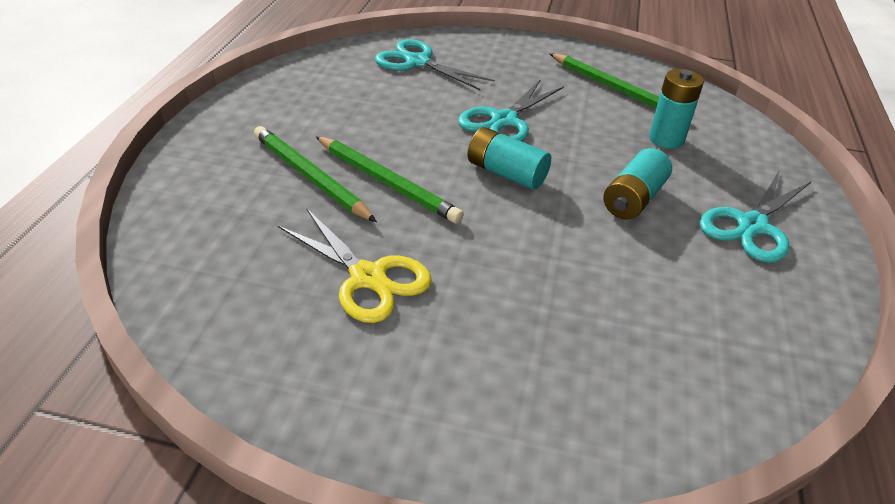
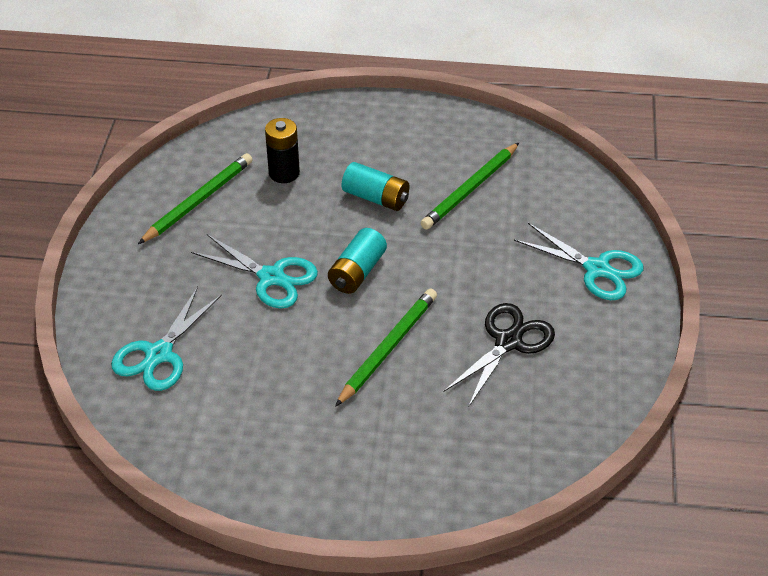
camera: 95 degrees left, 5 degrees up
green pencil [254,126,377,222] -> green pencil moved to [421,143,519,230]
yellow scissors [278,208,432,323] -> black scissors [443,303,555,407]
turquoise battery [649,69,704,149] -> black battery [265,118,300,183]
turquoise scissors [699,172,811,263] -> turquoise scissors moved to [514,223,643,300]

